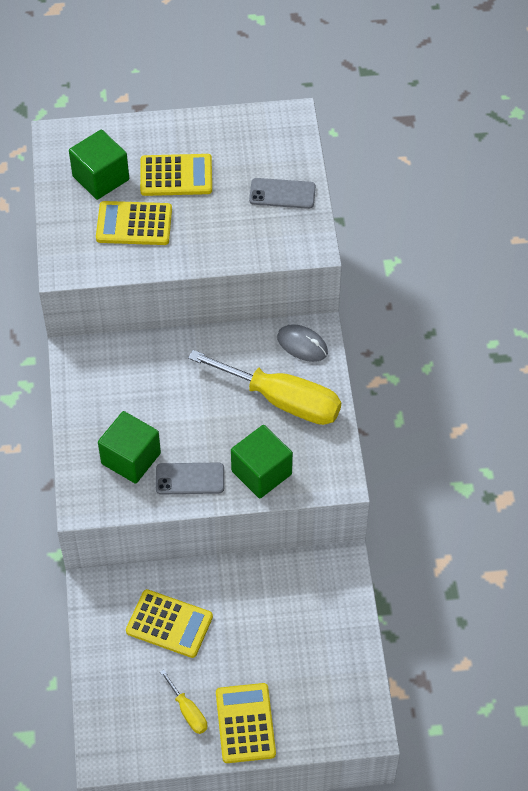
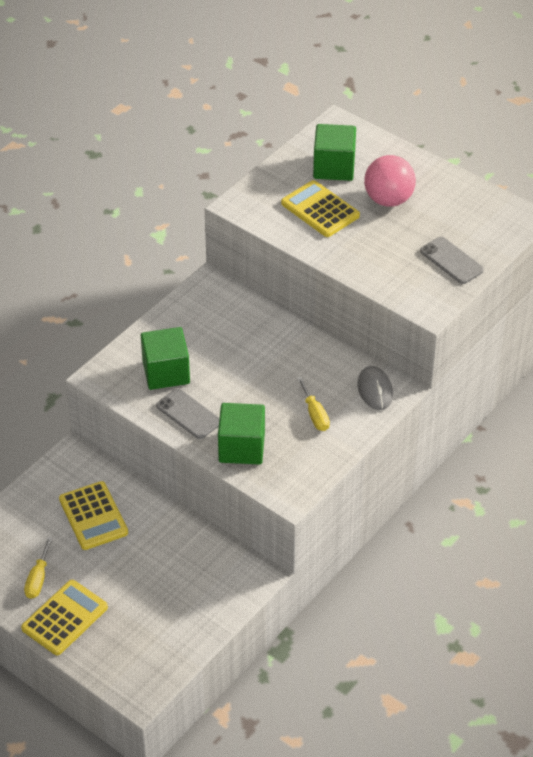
camera: 45 degrees right, 10 degrees down
yellow calculator [140,154,212,196] -> pink ball [364,155,416,207]
yellow screwdriver [188,350,341,425] -> yellow screwdriver [297,377,330,431], size x0.45

